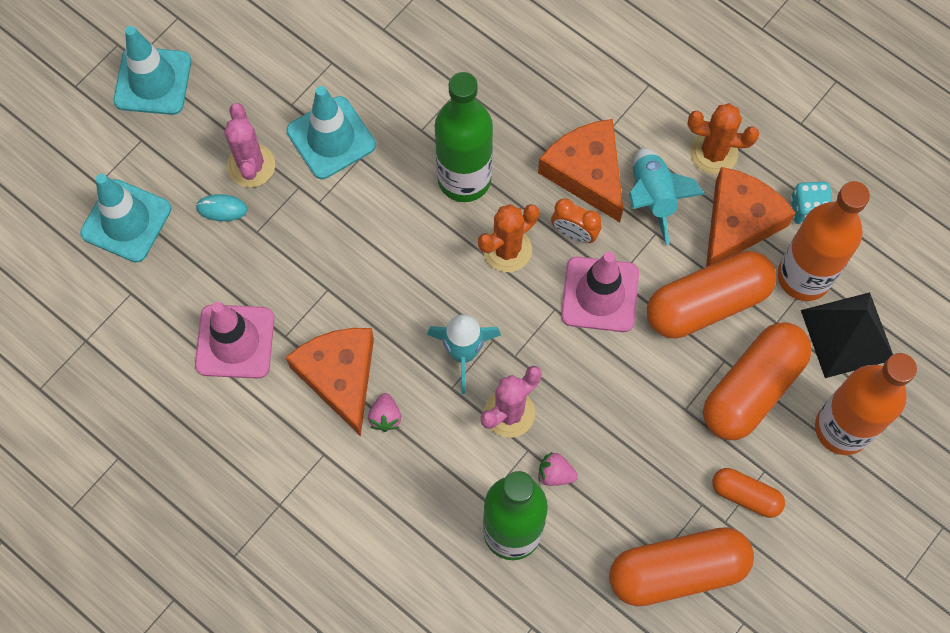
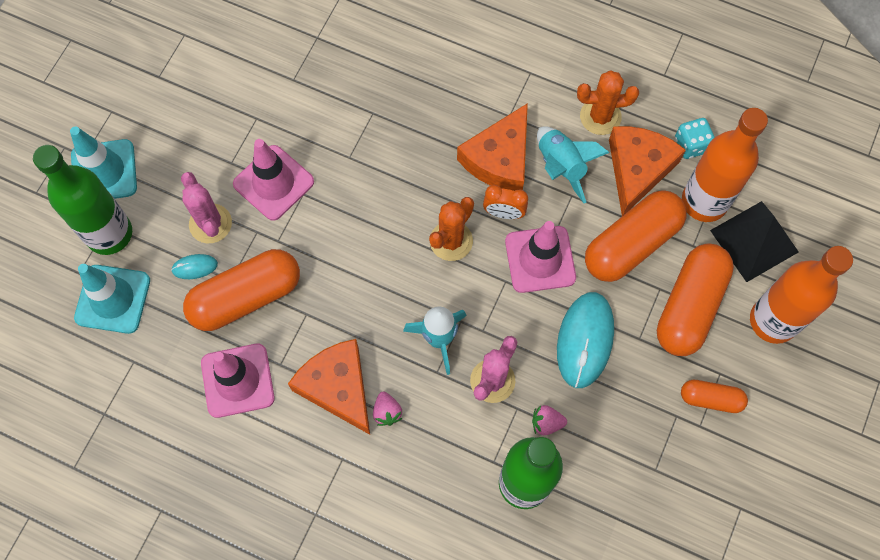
camera: 15 degrees left, 0 degrees up
turquoise traffic cone [286,86,376,179] -> pink traffic cone [233,139,314,221]
green bottle [435,72,493,202] -> green bottle moved to [33,145,132,255]
orange cheese [538,119,623,222] -> orange cheese turned 105 degrees counterclockwise [457,103,528,191]
orange capsule [609,527,754,606] -> orange capsule moved to [183,249,300,331]
none -> turquoise mouse [557,292,614,388]

